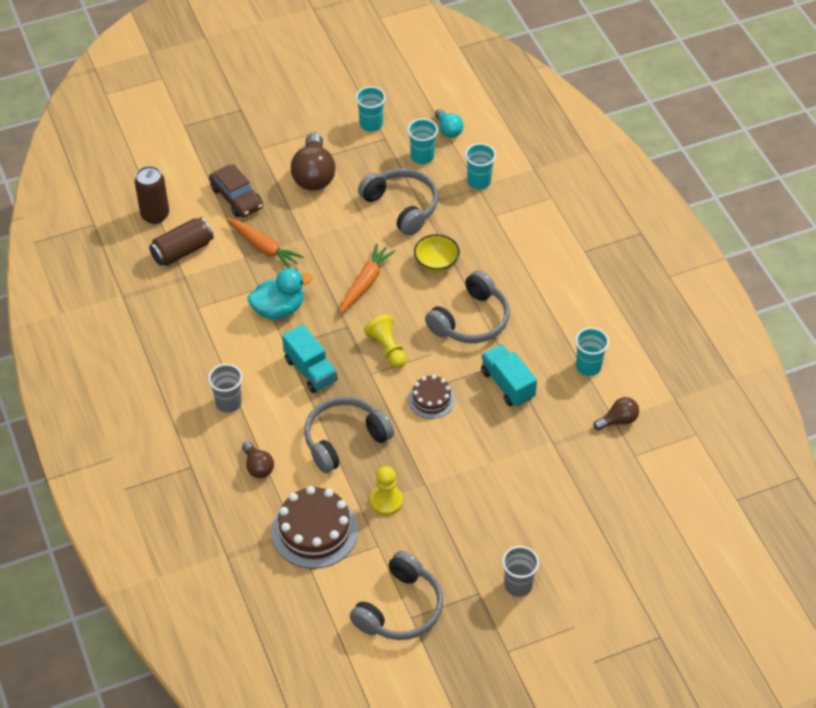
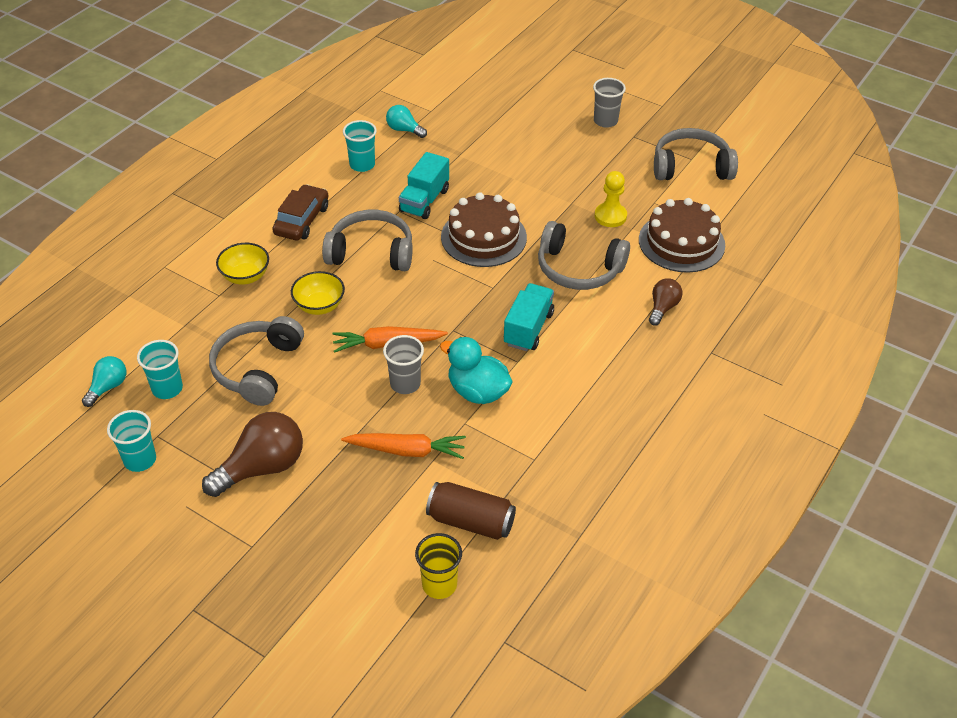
camera: 125 degrees left, 5 degrees down
brown can [135,166,169,224] -> yellow cup [415,533,462,599]
grey cup [208,364,242,413] -> grey cup moved to [383,335,424,394]
brown car [209,164,263,218] -> brown car moved to [272,184,328,241]
orange carrot [226,218,304,268] -> orange carrot turned 90 degrees clockwise [341,433,466,459]
yellow pawn [364,315,407,368] -> none
brown cake [408,375,455,419] -> brown cake [441,192,527,267], size x1.74
turquoise cup [465,143,496,189] -> none
brown light bulb [593,397,639,430] -> turquoise light bulb [386,105,427,138]
none -> yellow bowl [216,243,269,285]

